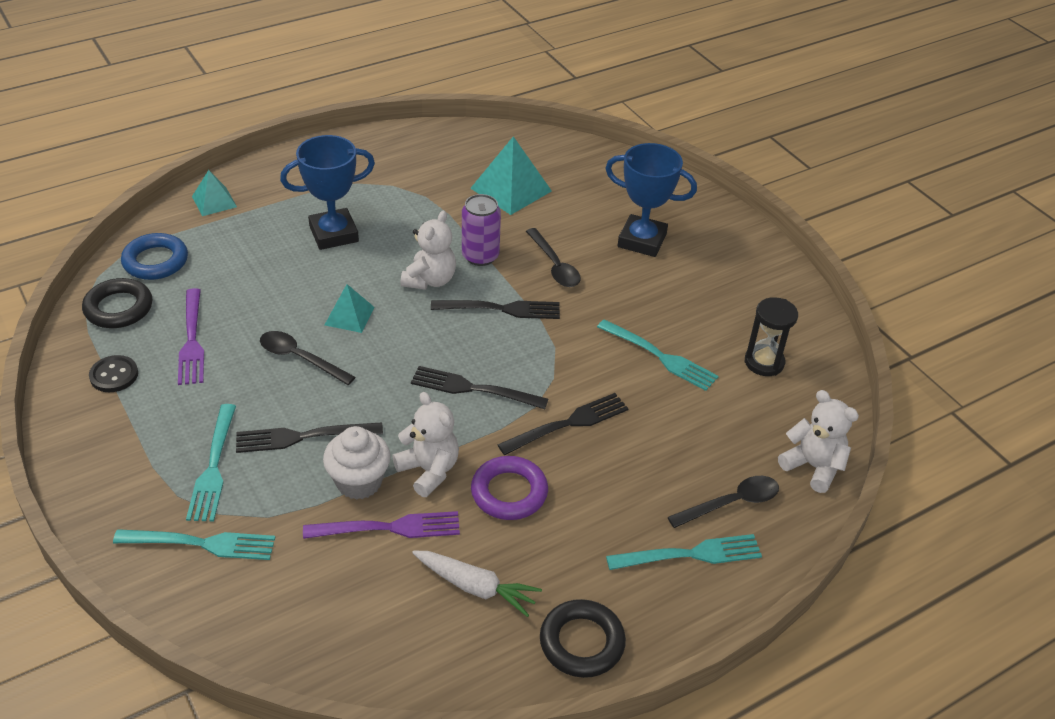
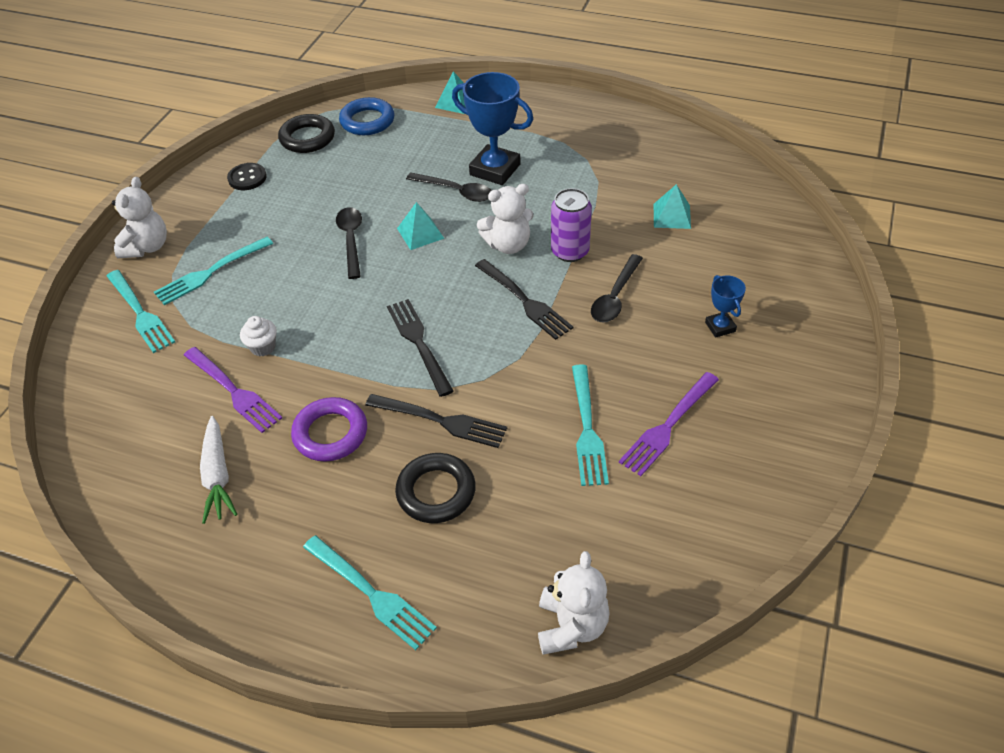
camera: 55 degrees right, 5 degrees up
purple fork [178,288,204,385] -> purple fork moved to [619,372,719,476]
black fork [236,422,383,453] -> none
white cupcake [323,426,391,500] -> white cupcake [240,316,277,356], size x0.61
white teddy bear [392,392,459,497] -> white teddy bear moved to [112,177,167,258]
turquoise pyramid [470,136,552,215] -> turquoise pyramid [654,184,691,229], size x0.59
black ring [540,599,626,678] -> black ring moved to [395,453,476,523]
blue trophy [605,143,697,257] -> blue trophy [705,275,746,338], size x0.51
black spoon [668,476,779,528] -> black spoon moved to [406,172,492,202]
black hourglass [745,297,798,376] -> none

